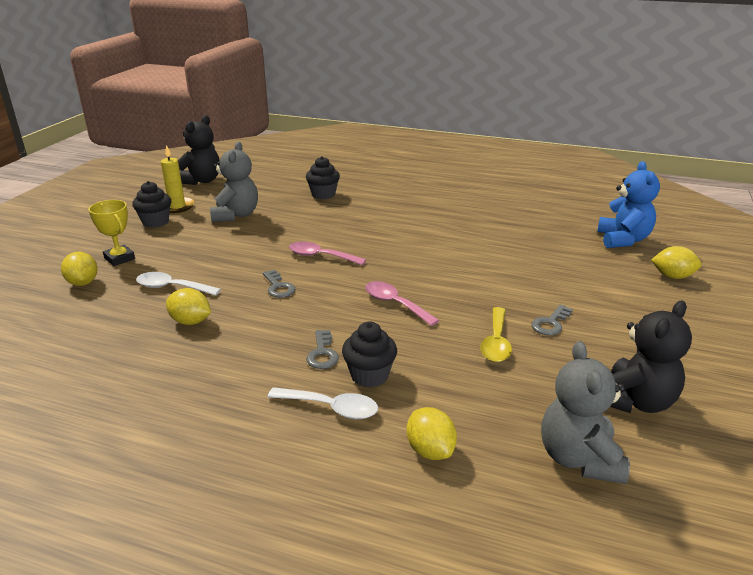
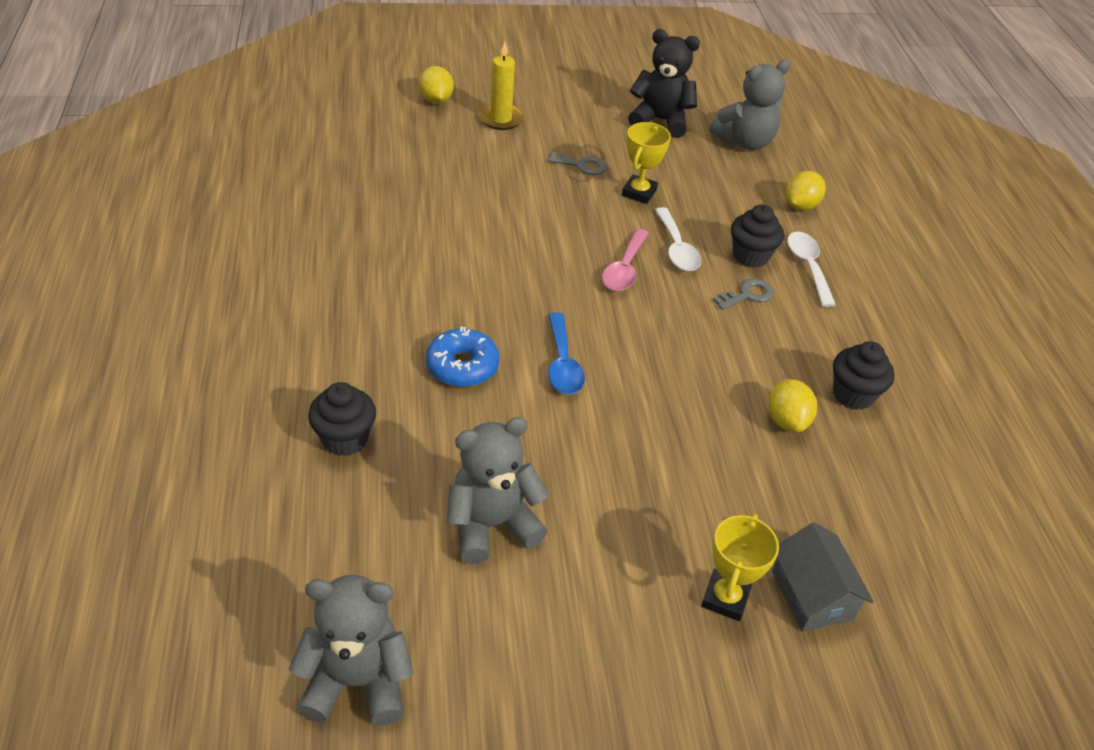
camera: 120 degrees left, 15 degrees up
yellow lemon [61,252,98,286] -> grey house [772,522,874,632]
black cupcake [132,181,171,228] -> black cupcake moved to [833,341,895,410]
white spoon [136,272,221,296] -> white spoon moved to [655,207,701,271]
yellow candle [161,145,194,213] -> yellow candle moved to [478,42,524,130]
black teddy bear [178,115,220,185] -> grey teddy bear [289,575,413,726]
grey key [263,270,296,298] -> none
pink spoon [289,242,366,265] -> blue spoon [548,312,585,394]
yellow spoon [480,307,512,362] -> yellow trophy [622,122,671,204]
blue teddy bear [597,161,660,248] -> none
none -> blue donut [426,327,499,387]

